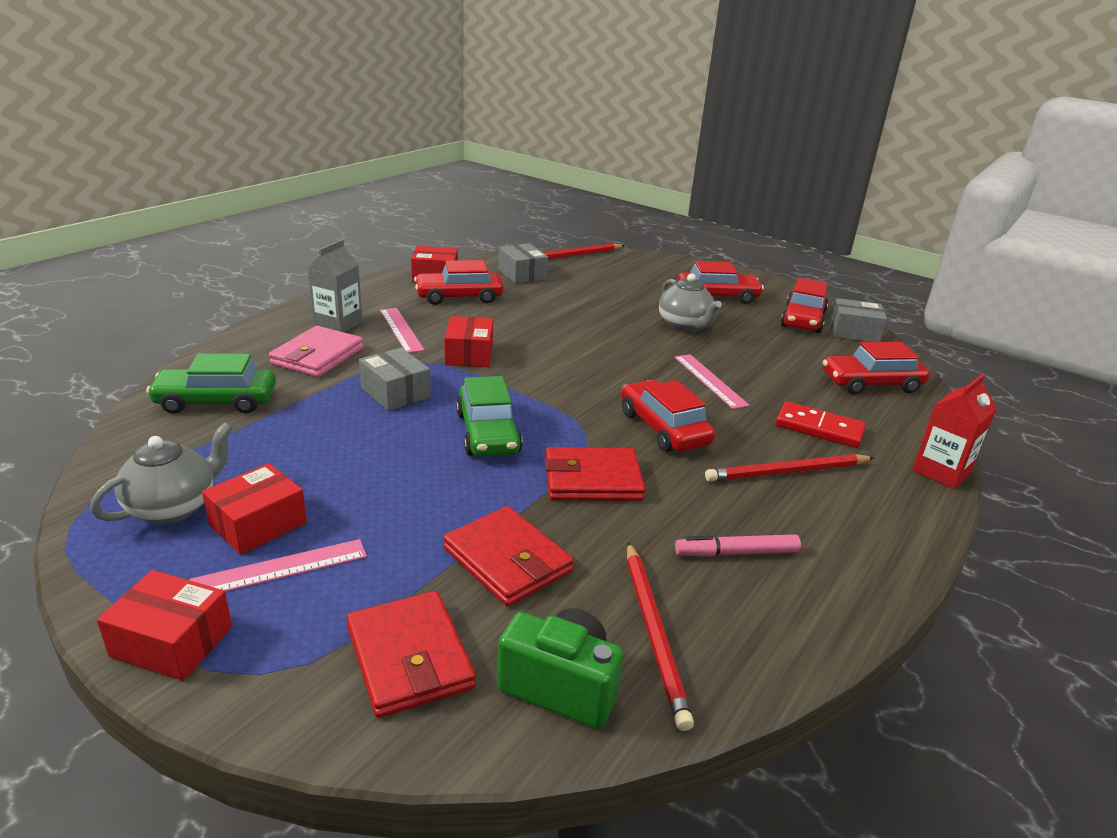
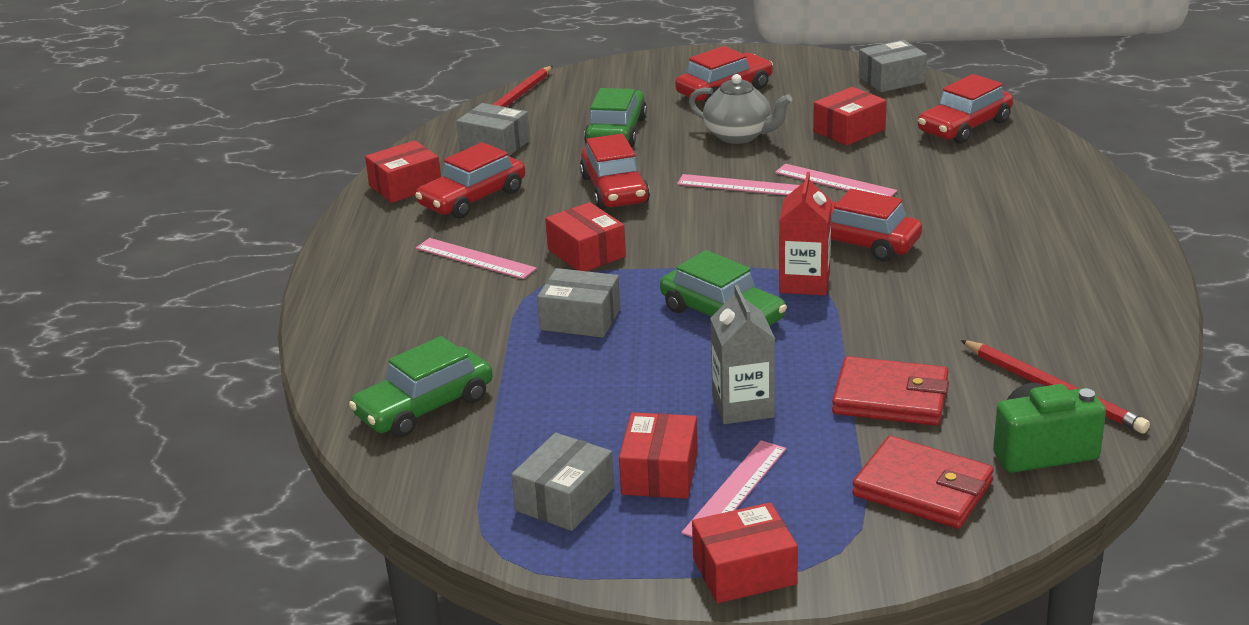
camera: 30 degrees left, 0 degrees up
grey teapot [90,422,233,524] -> grey box [511,433,614,531]
pink wallet [269,326,363,377] -> none
grey carton [307,239,362,332] -> grey carton moved to [710,285,775,424]
red wallet [545,447,645,501] -> none
pink marker [675,534,801,557] -> none
red pencil [705,454,874,482] -> none
red domino [776,401,866,448] -> none
red car [781,277,829,333] -> red car moved to [580,134,650,209]
red carton [912,374,997,489] -> red carton moved to [779,172,832,295]
none -> green car [584,88,647,148]
none -> pink ruler [677,174,800,195]
none -> red box [813,87,887,146]

